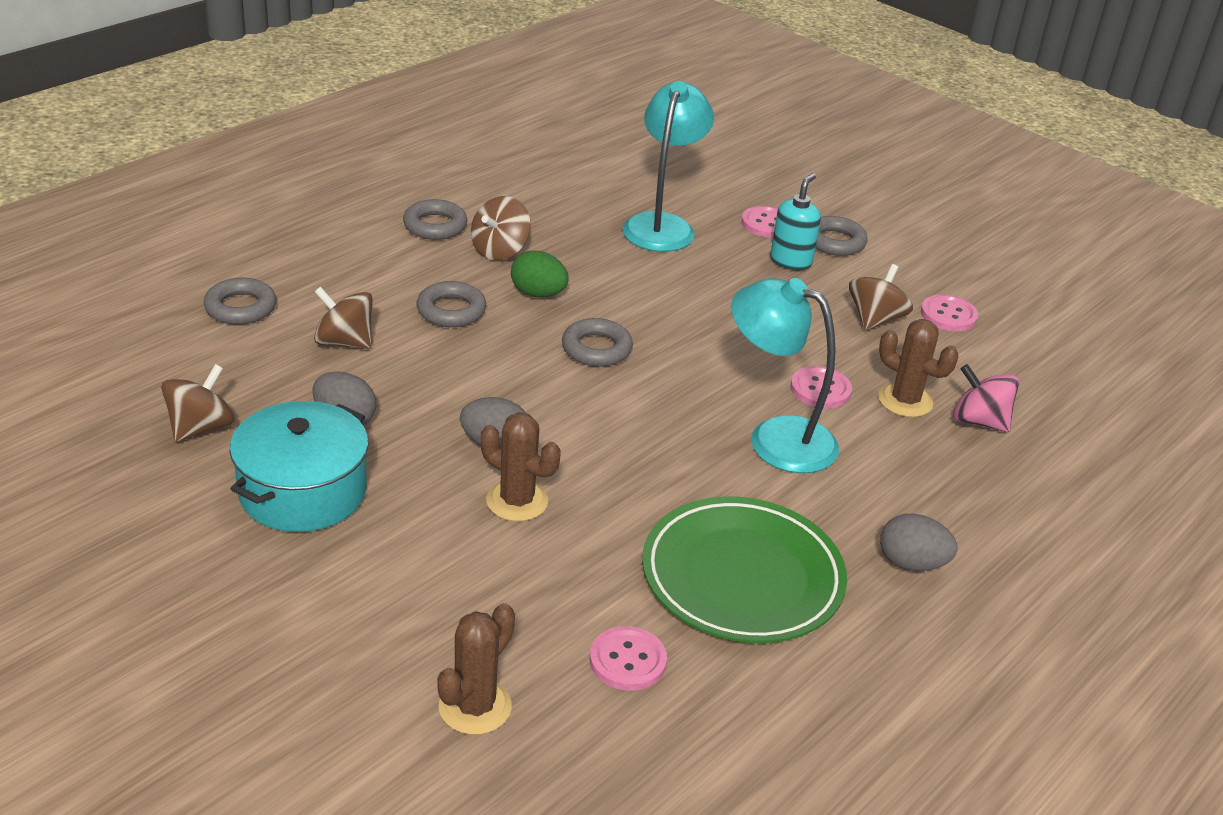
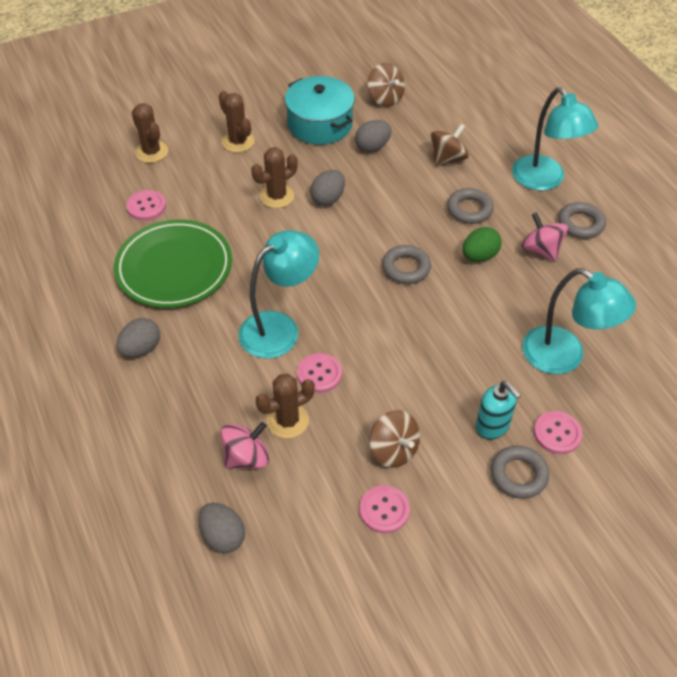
camera: 115 degrees right, 15 degrees up
grey ring [203,277,276,325] -> none
brown spinning top [471,196,531,260] -> pink spinning top [521,212,568,261]
none -> grey egg [198,503,245,553]
none -> brown cactus [219,91,255,153]
none -> turquoise lamp [512,87,598,191]

